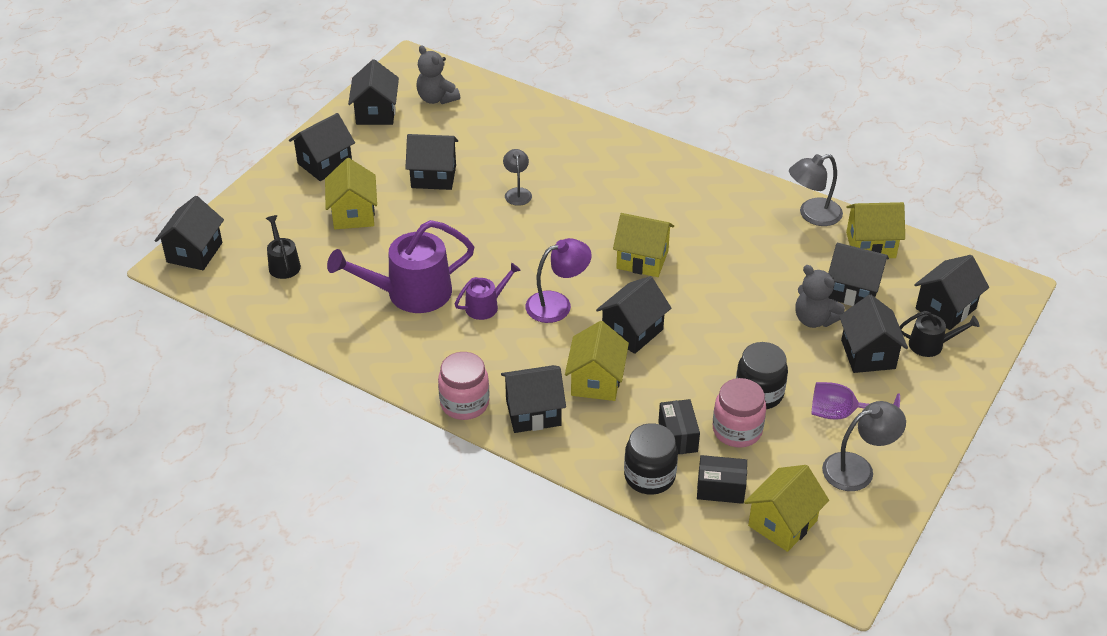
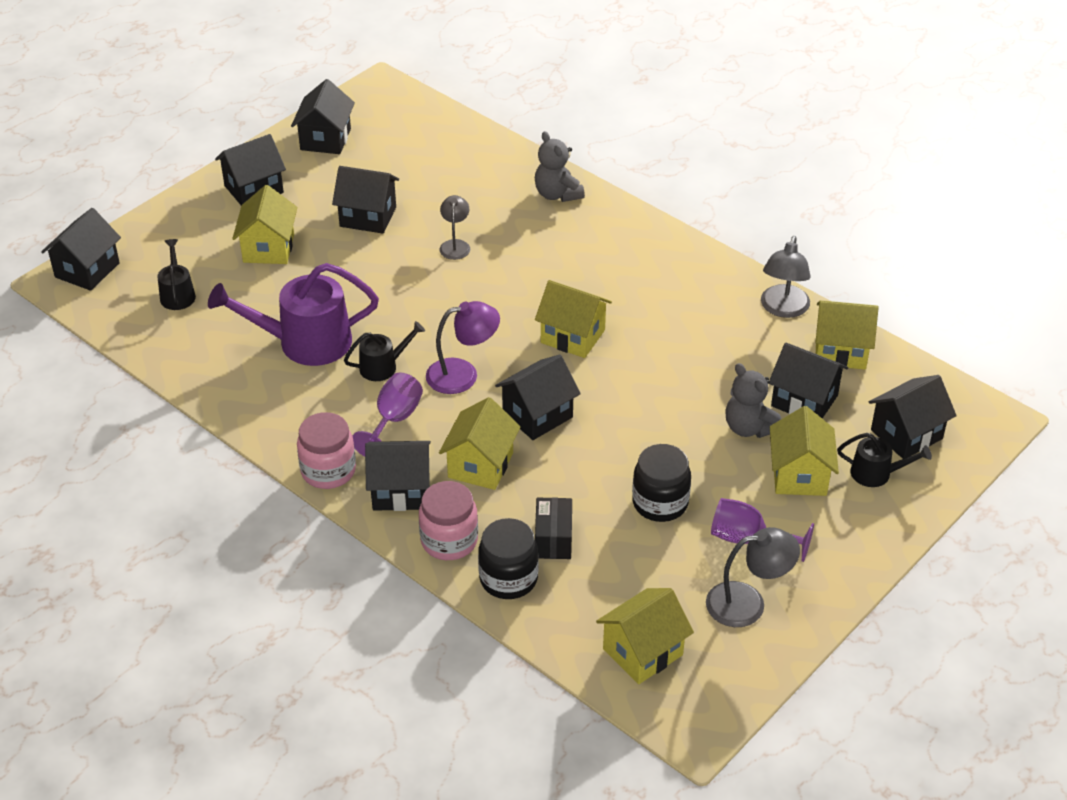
camera: 10 degrees right, 0 degrees up
grey teddy bear [416,45,460,104] -> grey teddy bear moved to [535,131,585,202]
purple watering can [455,263,521,320] -> black watering can [344,321,425,381]
black box [697,455,747,504] -> none
pink jar [713,378,766,447] -> pink jar moved to [419,481,478,560]
grey lamp [789,154,843,226] -> grey lamp turned 60 degrees counterclockwise [761,236,811,318]
black house [839,295,908,373] -> yellow house [770,406,839,496]
none -> purple goblet [353,372,423,457]

